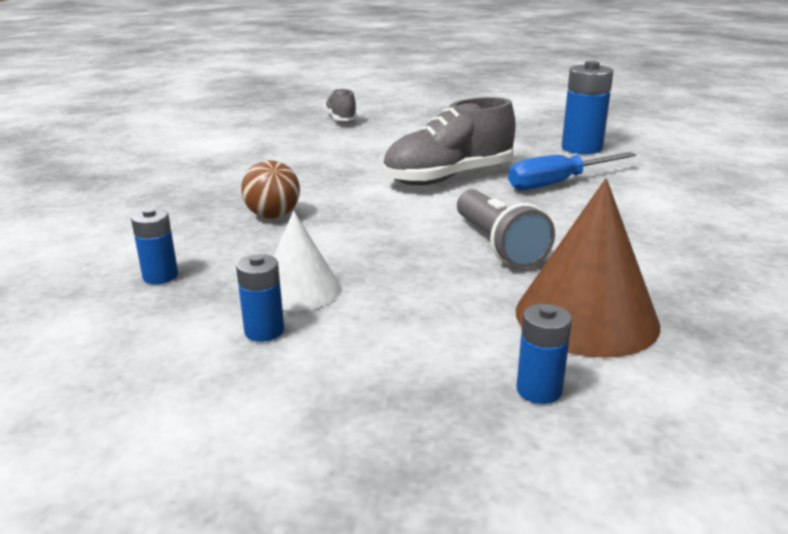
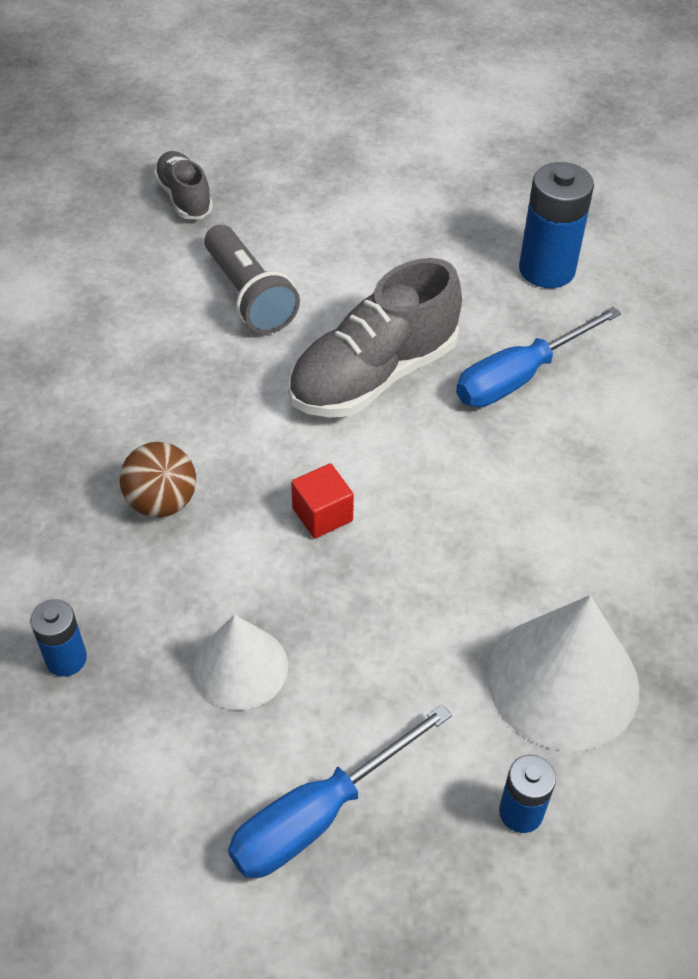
camera: 10 degrees left, 25 degrees up
blue battery [236,254,284,342] -> none
grey flashlight [457,189,555,268] -> grey flashlight moved to [204,225,300,334]
brown cone [516,178,660,358] -> white cone [487,595,640,751]
none -> blue screwdriver [228,704,452,878]
none -> red cube [291,463,354,538]

